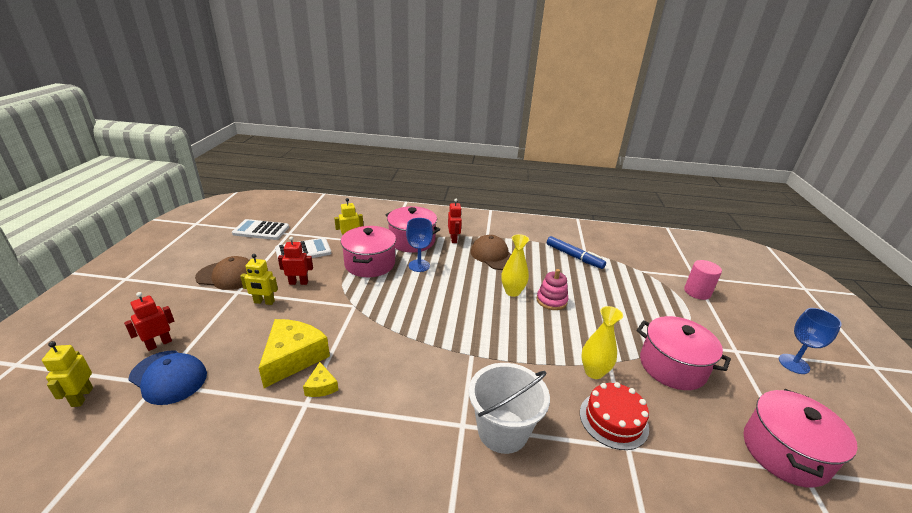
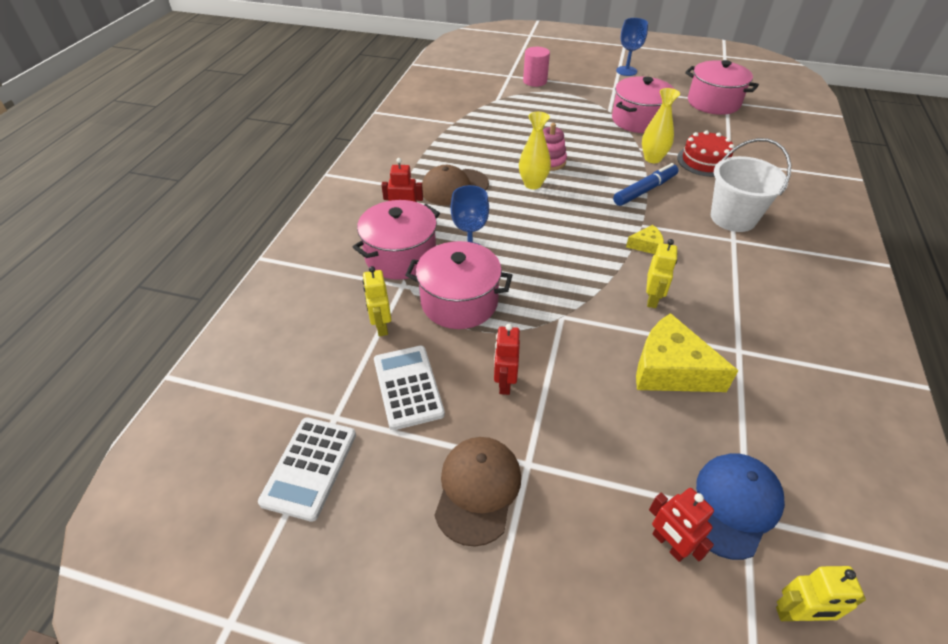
camera: 80 degrees left, 15 degrees up
yellow robot [240,254,278,305] -> yellow robot moved to [646,239,677,308]
yellow cheese [303,362,338,397] -> yellow cheese moved to [626,225,664,254]
blue marker [547,236,606,269] -> blue marker moved to [613,163,679,206]

